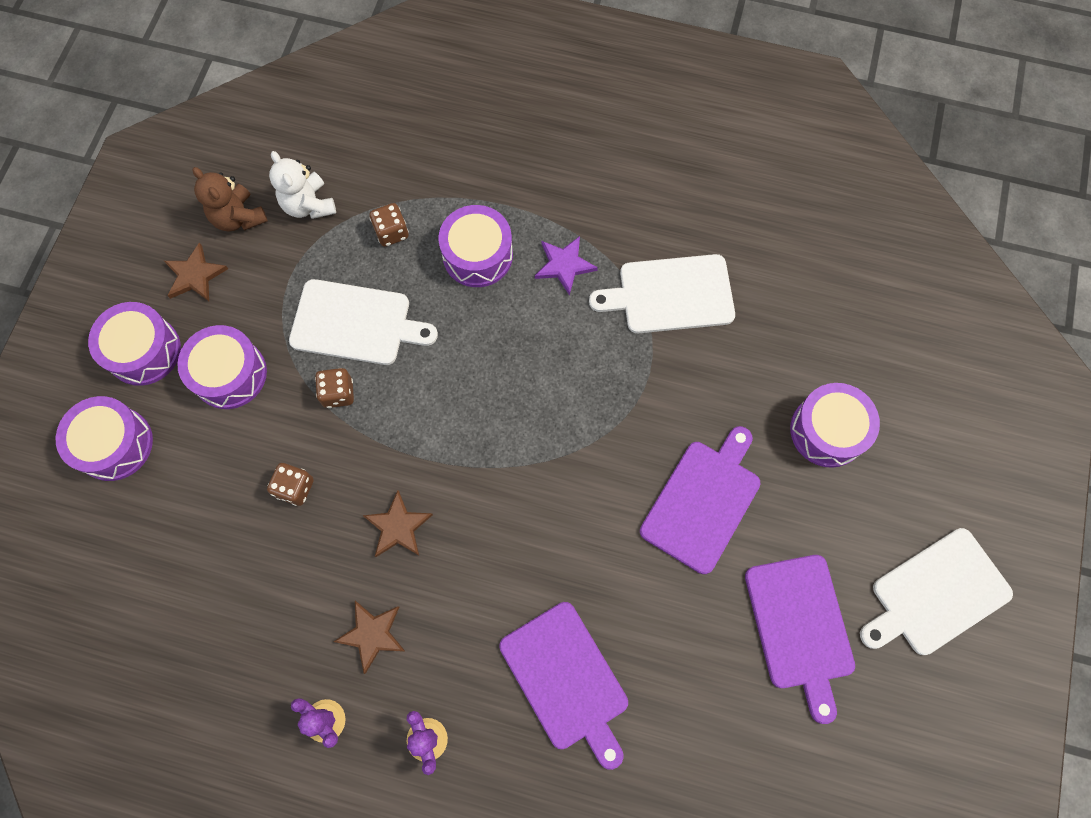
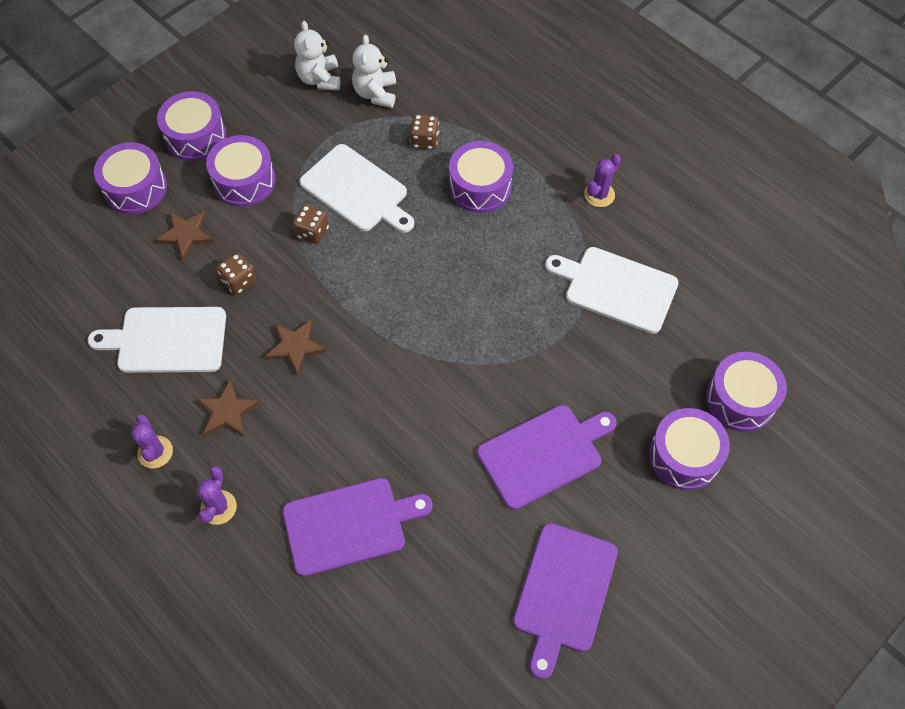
camera: 30 degrees right, 10 degrees down
brown star [164,243,228,301] -> brown star moved to [155,211,214,260]
brown teddy bear [192,167,268,232] -> white teddy bear [294,21,340,90]
purple cutting board [499,602,628,770] -> purple cutting board turned 105 degrees counterclockwise [283,478,433,577]
purple star [535,236,598,296] -> none
white cutting board [860,528,1013,655] -> white cutting board moved to [88,307,226,373]
none -> purple cactus [584,154,621,207]
none -> purple drum [706,352,787,432]

